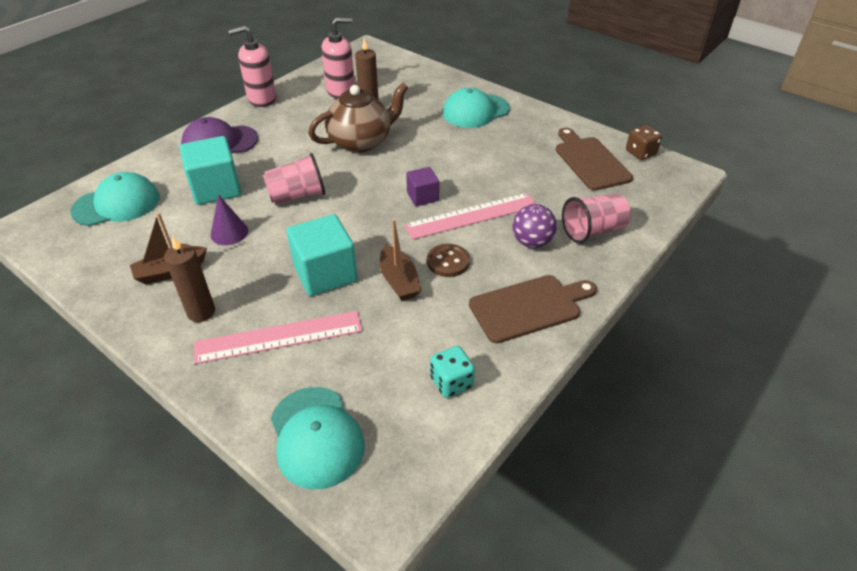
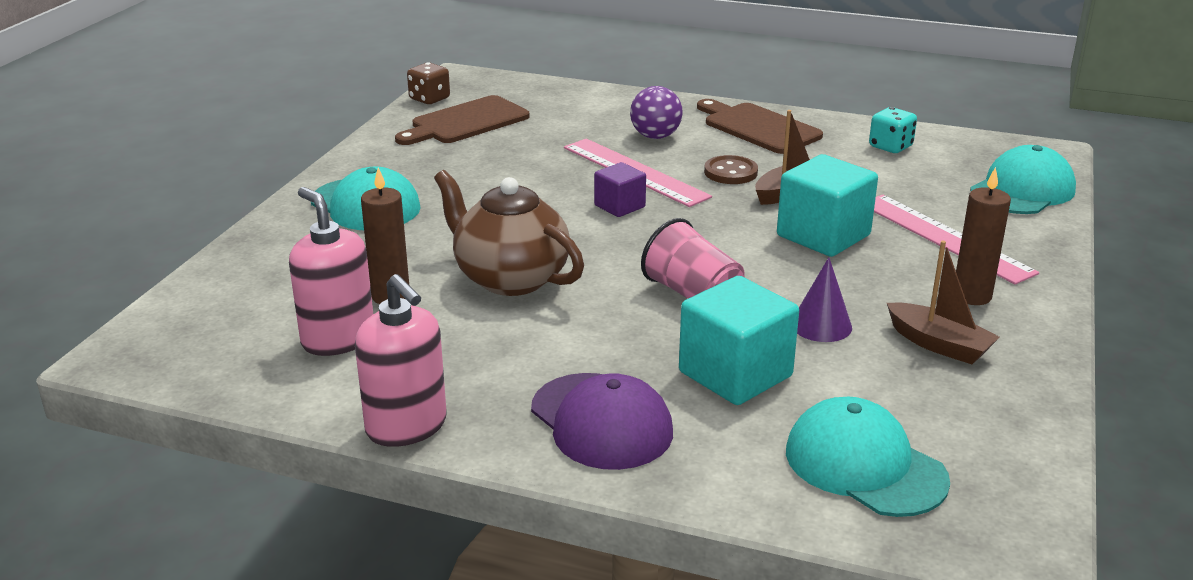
camera: 110 degrees left, 15 degrees down
pink cup [562,193,631,243] -> none

